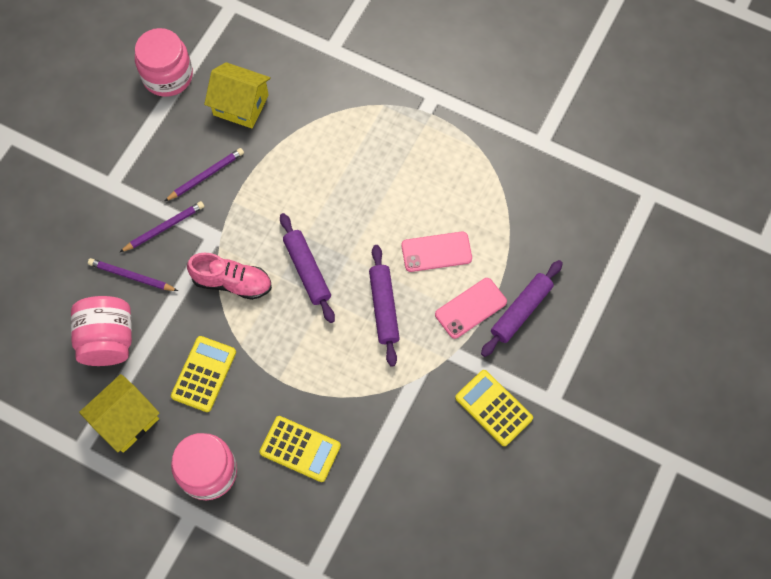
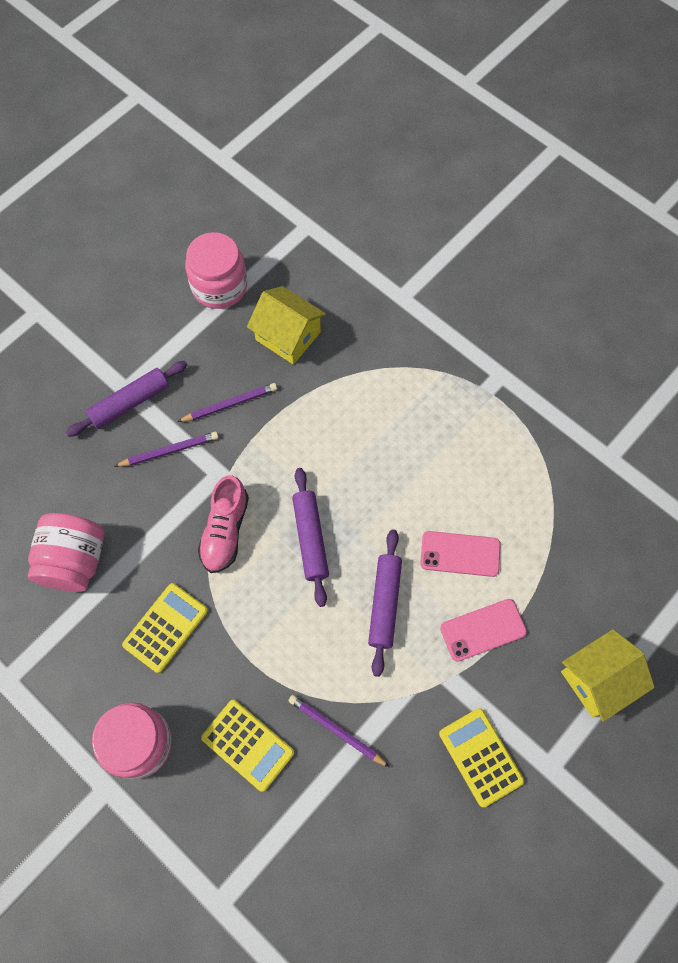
camera: 15 degrees right, 0 degrees up
yellow house [79,374,160,453] -> yellow house moved to [561,629,655,722]
purple pencil [88,258,178,291] -> purple pencil moved to [288,695,390,767]
pink shoe [187,253,272,300] -> pink shoe turned 75 degrees clockwise [198,475,249,573]
purple rolling pin [481,260,563,357] -> purple rolling pin moved to [66,361,187,437]

